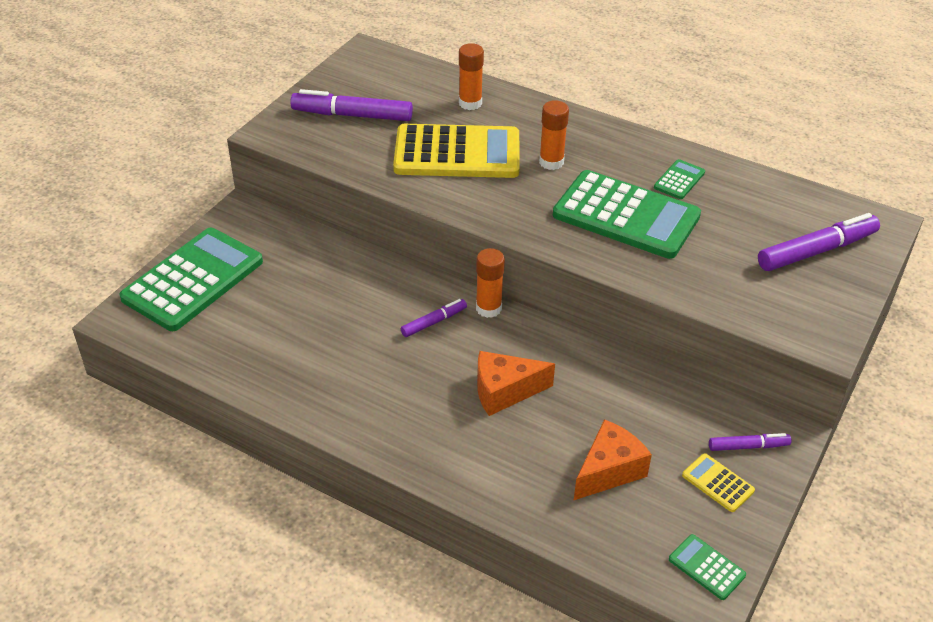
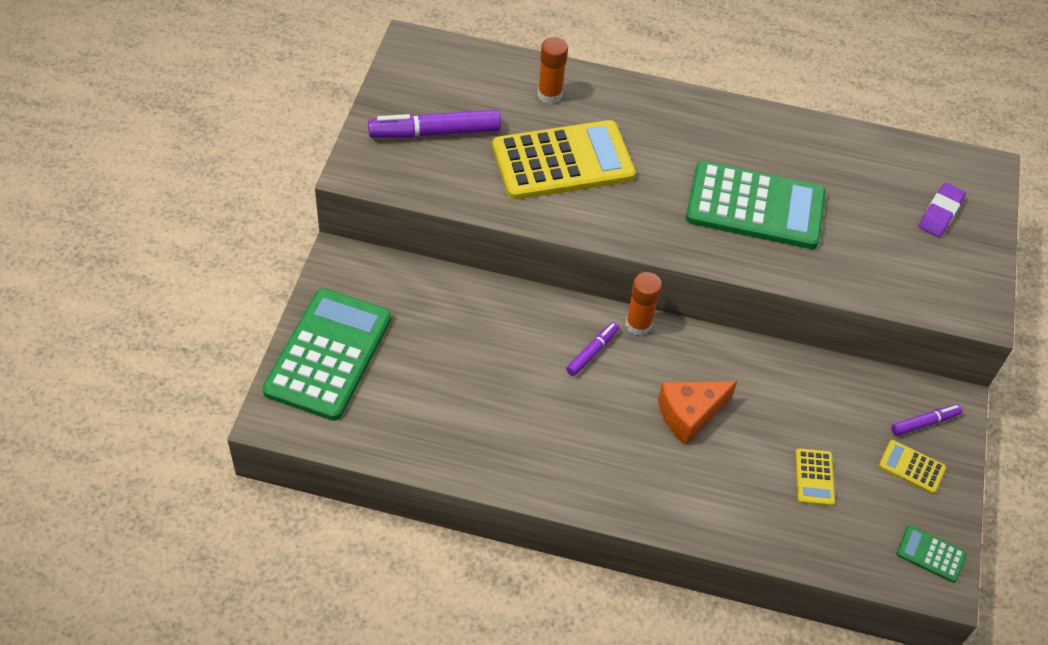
camera: 20 degrees left, 10 degrees up
orange glue stick [539,100,569,170] -> none
orange cheese [574,419,652,500] -> yellow calculator [795,448,835,506]
green calculator [654,159,705,199] -> none
purple marker [758,213,880,271] -> purple eraser [919,183,966,237]

